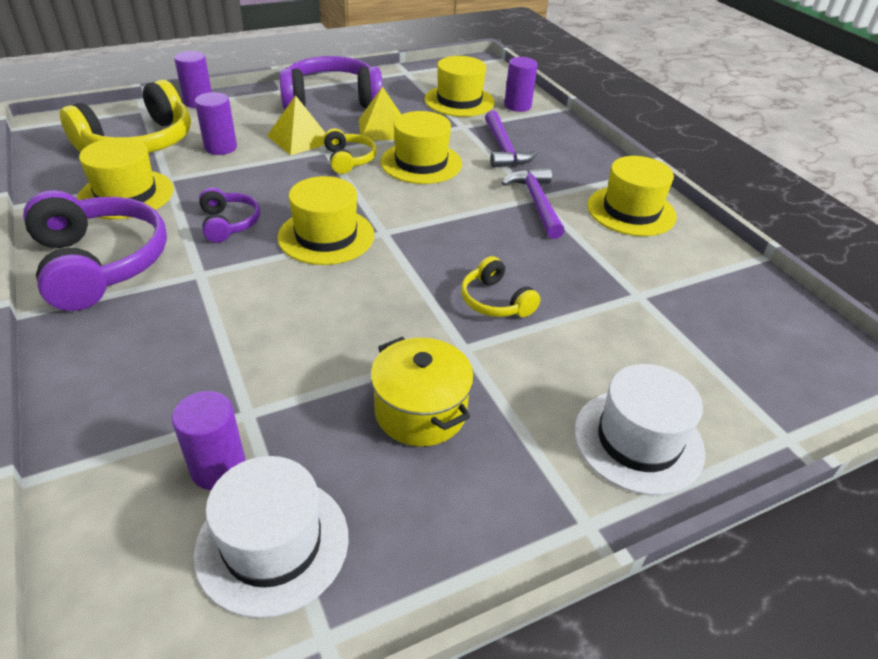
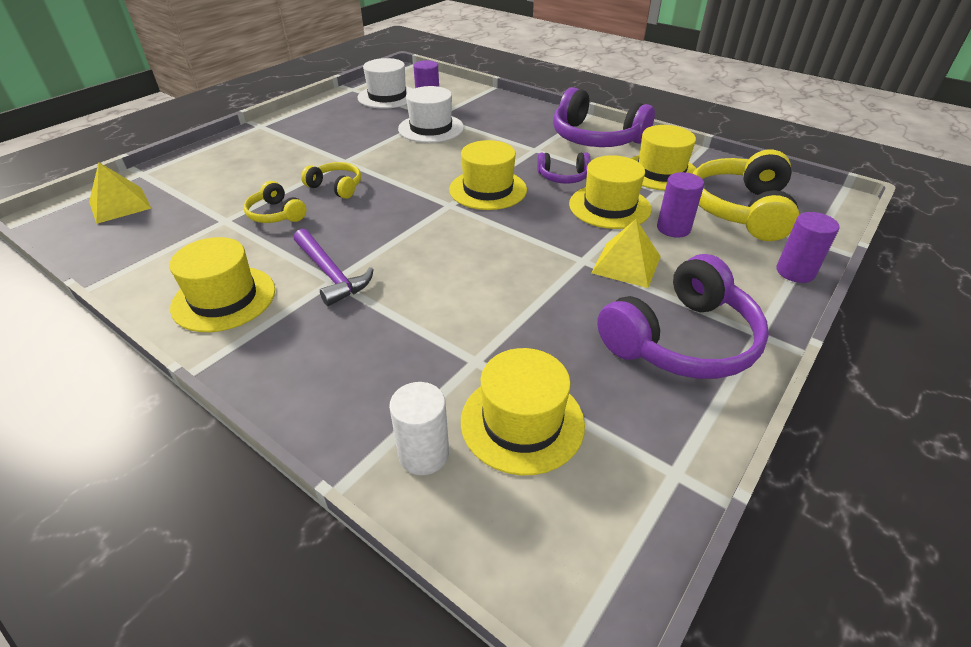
camera: 155 degrees right, 0 degrees up
purple headphones [199,188,260,243] -> purple headphones turned 45 degrees counterclockwise [537,153,590,184]
yellow headphones [323,128,377,174] -> yellow headphones moved to [244,181,307,223]
yellow pyramid [359,86,401,140] -> yellow pyramid moved to [89,162,151,224]
yellow pot [370,337,474,447] -> none
yellow hat [380,111,462,184] -> yellow hat moved to [569,155,651,229]
purple hammer [485,110,538,168] -> none
purple cylinder [504,57,538,112] -> white cylinder [389,382,449,475]
white hat [574,364,705,495] -> white hat moved to [398,86,464,143]

